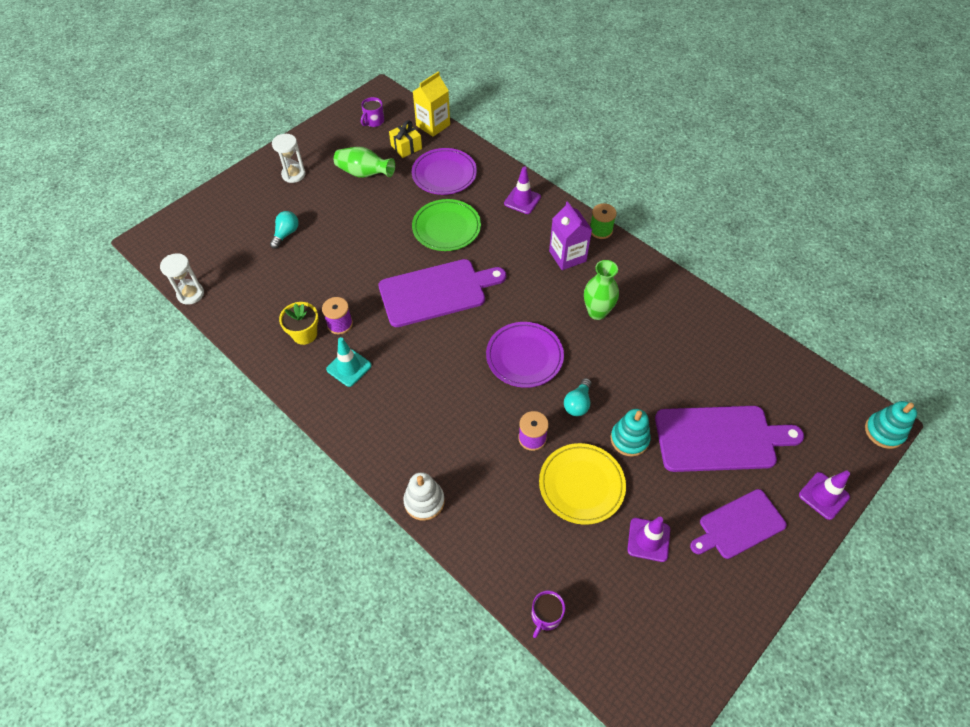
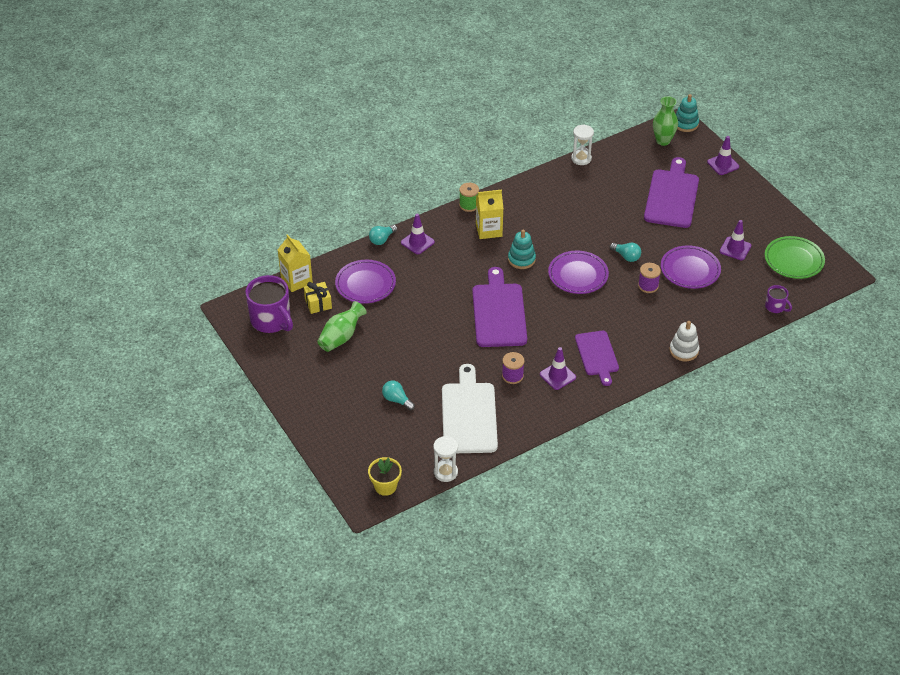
camera: 75 degrees left, 10 degrees down
white hourglass [272,134,306,183] -> white hourglass moved to [571,124,594,165]
yellow flower pot [279,302,319,345] -> yellow flower pot moved to [368,457,402,496]
turquoise traffic cone [326,337,372,387] -> purple traffic cone [540,347,576,390]
purple mug [361,97,384,127] -> purple mug [245,275,293,333], size x2.03
green plate [412,199,481,251] -> green plate moved to [765,236,825,279]
yellow plate [539,443,626,525] -> purple plate [661,245,721,289]
purple carton [549,201,592,270] -> yellow carton [476,190,504,239]
green vase [584,260,619,320] -> green vase moved to [653,96,678,146]
turquoise stacking toy [611,409,651,456] -> turquoise stacking toy moved to [508,230,536,269]
purple cutting board [690,489,787,559] -> purple cutting board moved to [575,331,619,386]
none -> turquoise light bulb [369,225,397,245]
none -> white cutting board [442,364,498,453]

